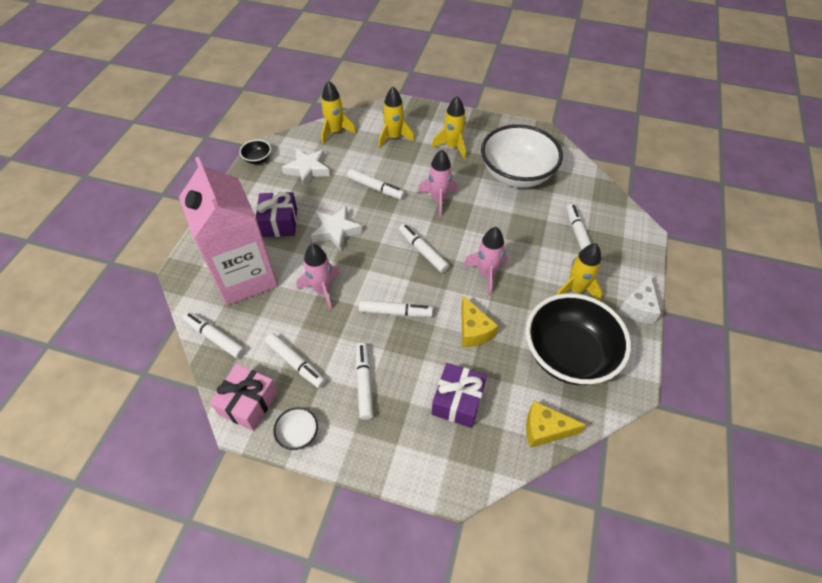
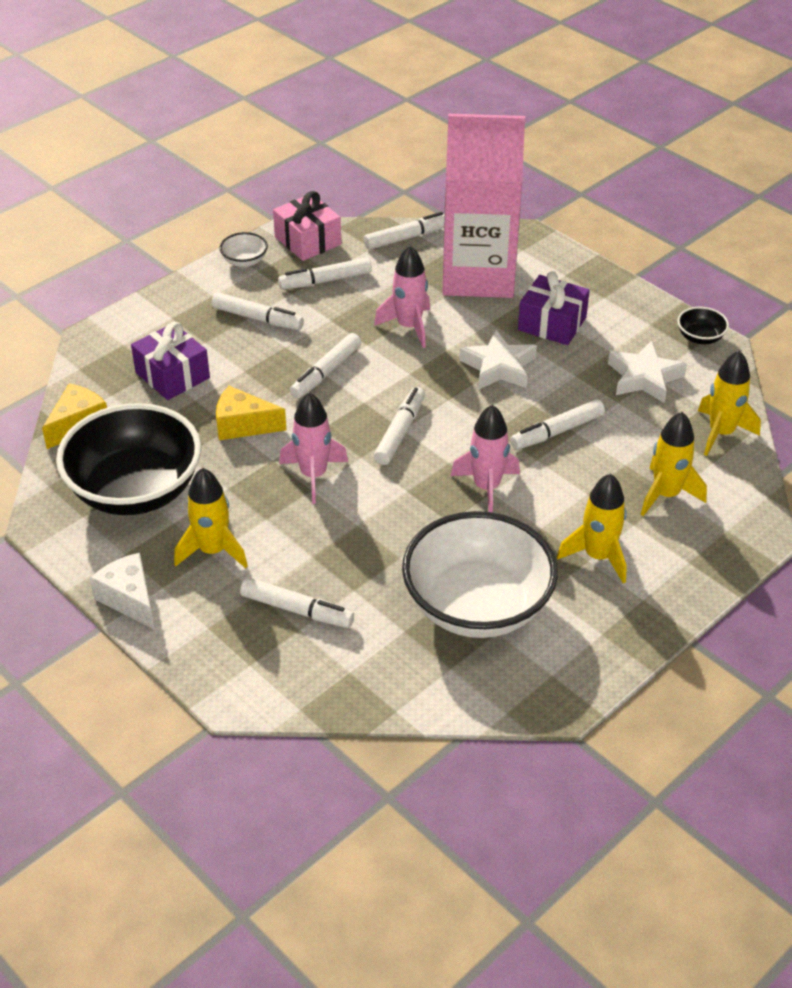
camera: 120 degrees right, 10 degrees down
white marker [399,224,449,273] -> white marker turned 60 degrees counterclockwise [374,387,425,465]

